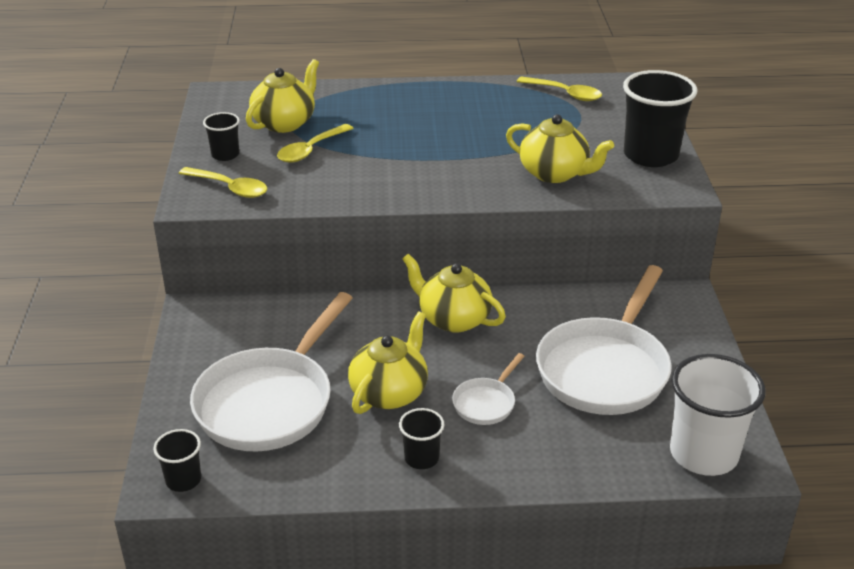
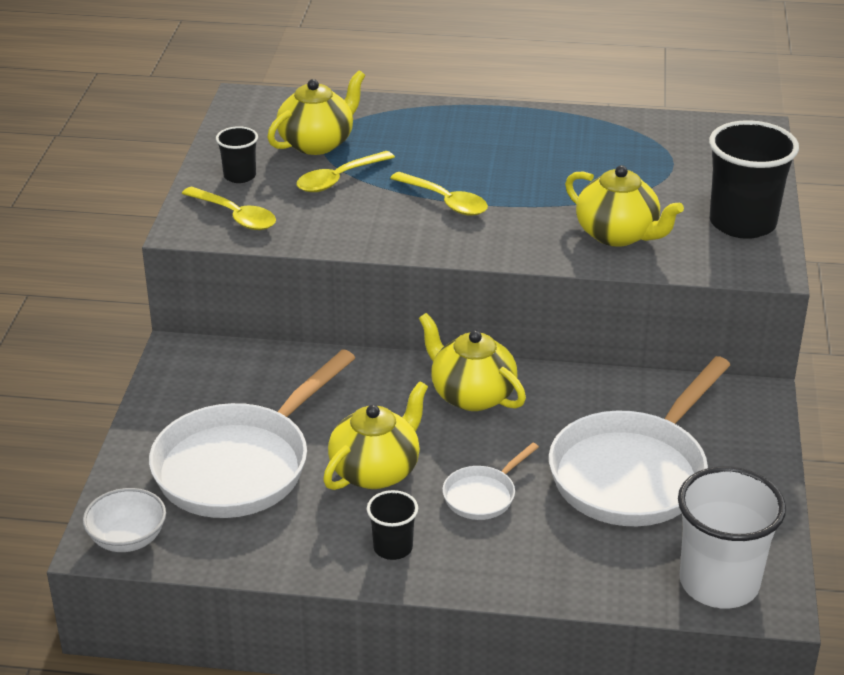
camera: 10 degrees right, 0 degrees up
black cup [153,429,201,492] -> white bowl [83,488,166,552]
yellow spoon [517,76,602,101] -> yellow spoon moved to [390,172,488,216]

